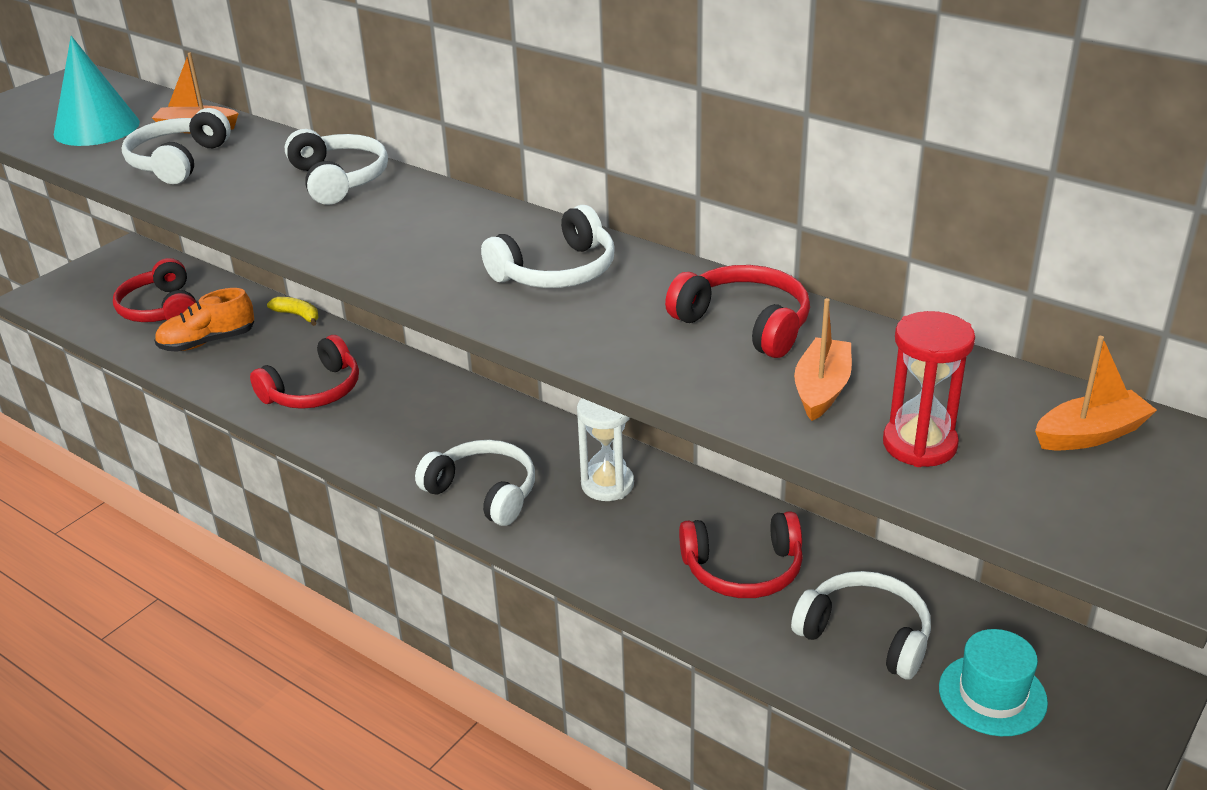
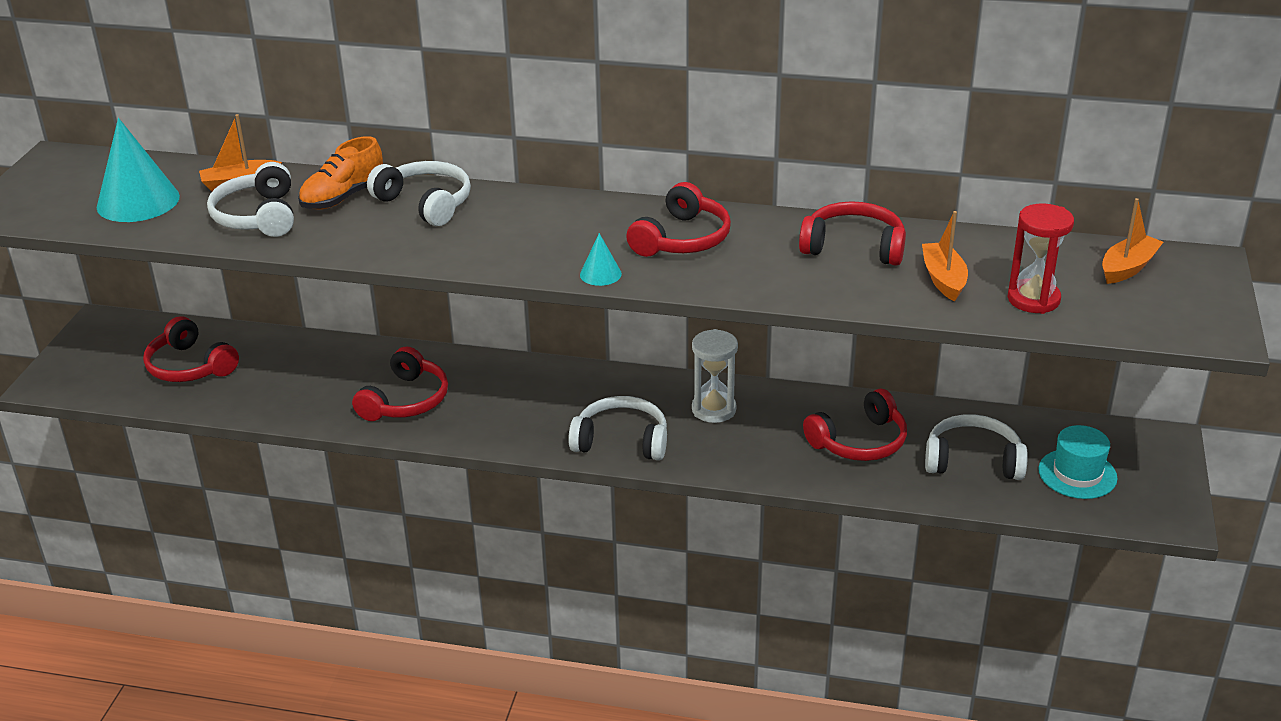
camera: 25 degrees left, 0 degrees up
orange shoe [154,288,254,352] -> orange shoe moved to [298,136,383,209]
yellow banana [267,297,318,326] -> none
white headphones [481,205,615,288] -> red headphones [626,182,731,257]
none -> turquoise cone [580,233,622,286]

